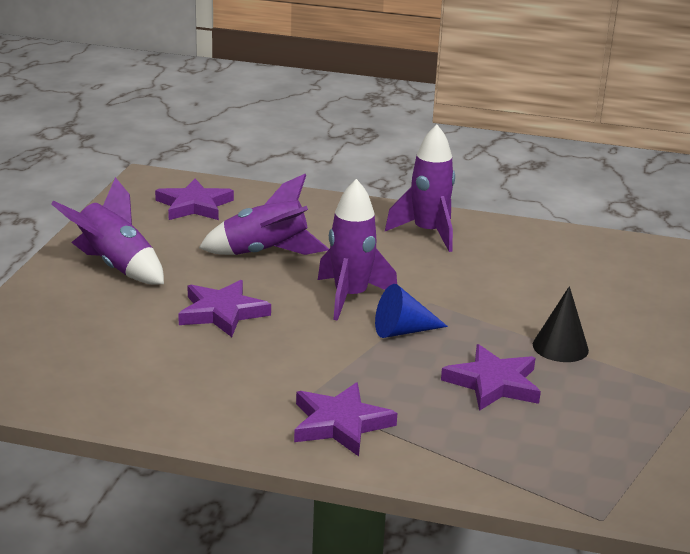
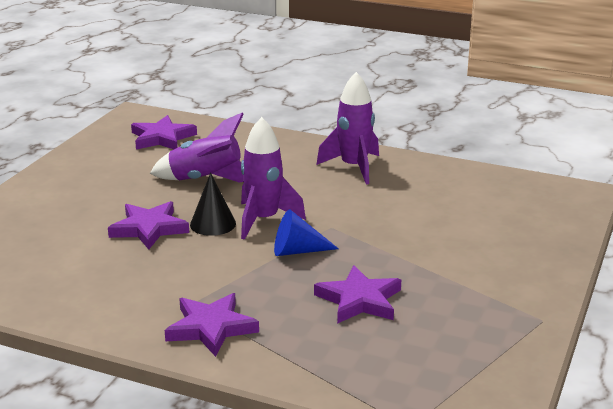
camera: 10 degrees right, 0 degrees up
purple rocket [51,177,164,285] -> none
black cone [533,286,589,362] -> black cone moved to [190,173,236,236]

